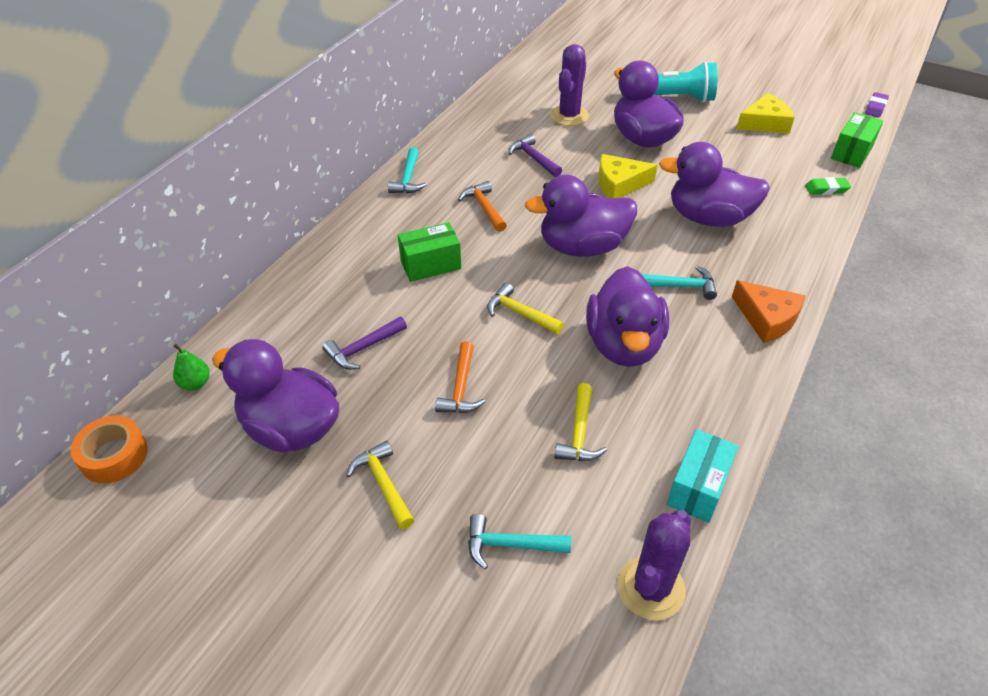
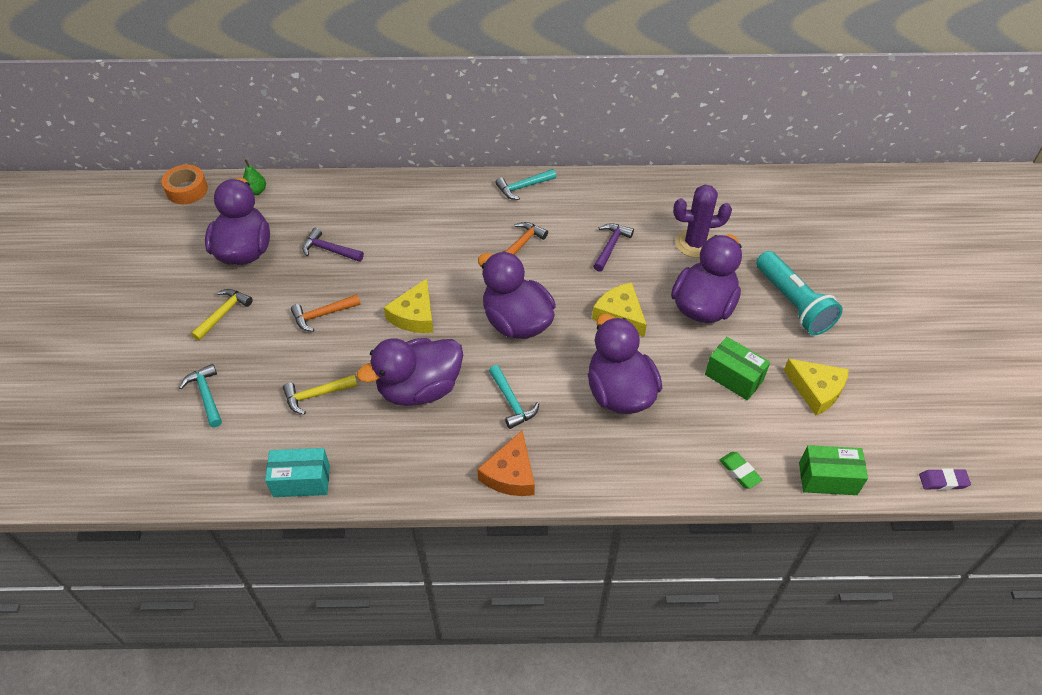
camera: 60 degrees right, 5 degrees up
green box [398,222,461,282] -> green box moved to [705,337,770,400]
yellow hammer [487,283,564,334] -> yellow cheese [384,278,434,333]
purple cactus [618,510,691,620] -> none

